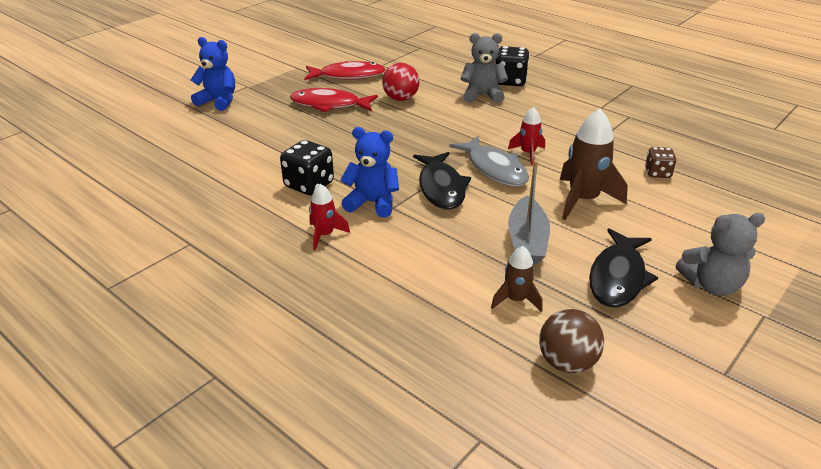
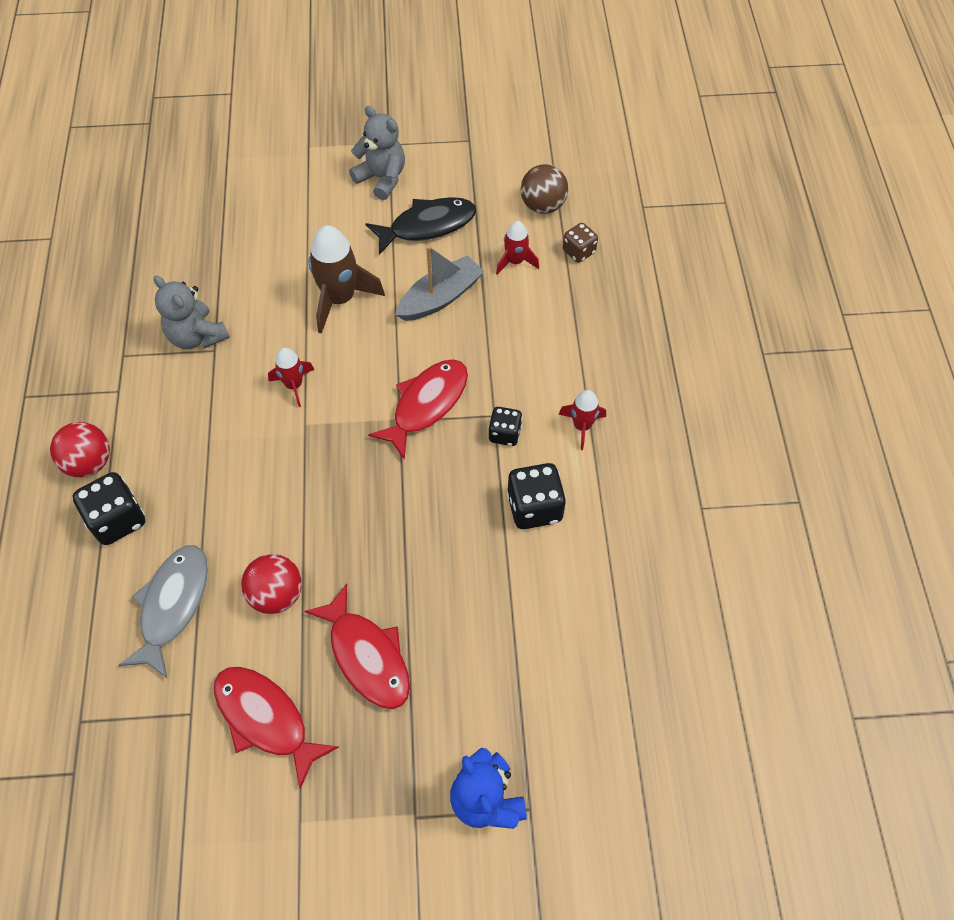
camera: 135 degrees left, 25 degrees up
blue teddy bear [340,127,399,217] -> black dice [488,407,522,446]
black fish [413,152,471,210] -> red fish [368,359,468,460]
grey fish [449,136,529,186] -> grey fish moved to [118,545,208,679]
grey teddy bear [461,33,508,103] -> grey teddy bear moved to [154,276,230,349]
brown rocket [491,246,543,312] -> red rocket [496,221,539,275]
brown dice [645,147,676,178] -> brown dice moved to [563,223,598,263]
none -> red ball [50,422,110,477]

